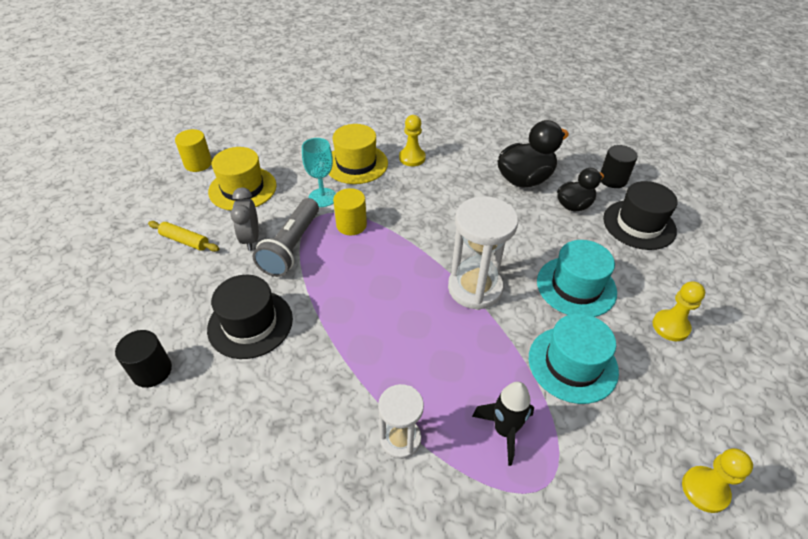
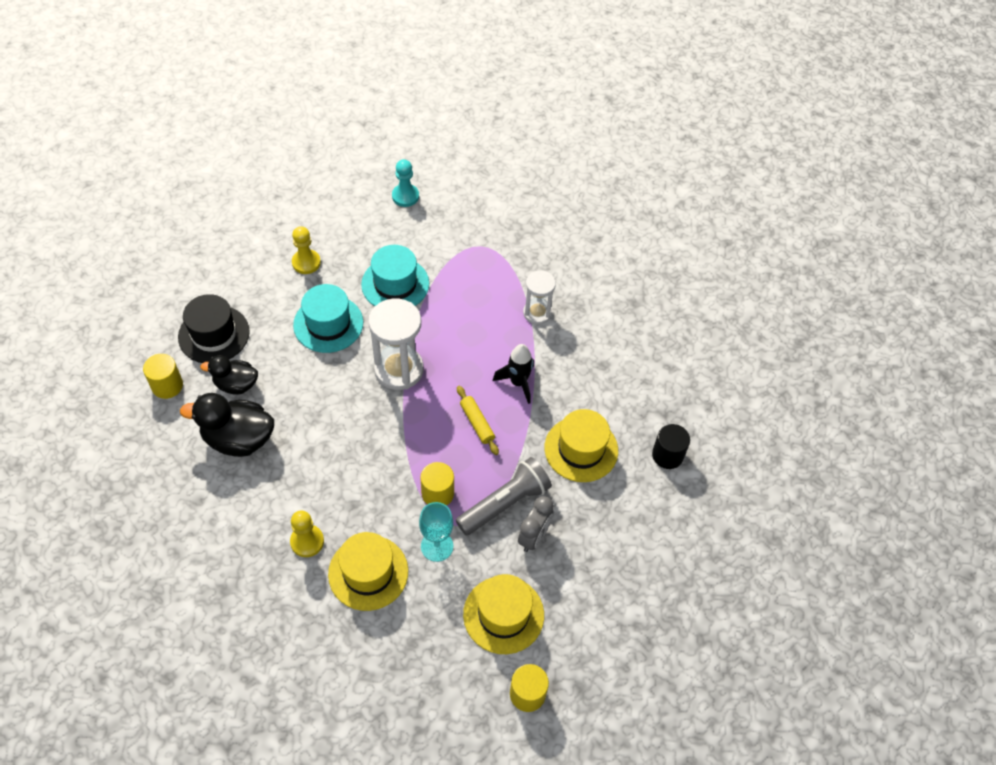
camera: 145 degrees left, 10 degrees up
yellow rolling pin [148,221,220,252] -> yellow rolling pin moved to [457,386,499,455]
black hat [207,275,293,359] -> yellow hat [545,409,618,482]
black rocket [472,382,534,466] -> black rocket moved to [493,344,534,404]
black cylinder [601,145,638,188] -> yellow cylinder [143,354,183,399]
yellow pawn [682,448,753,513] -> turquoise pawn [392,159,419,207]

